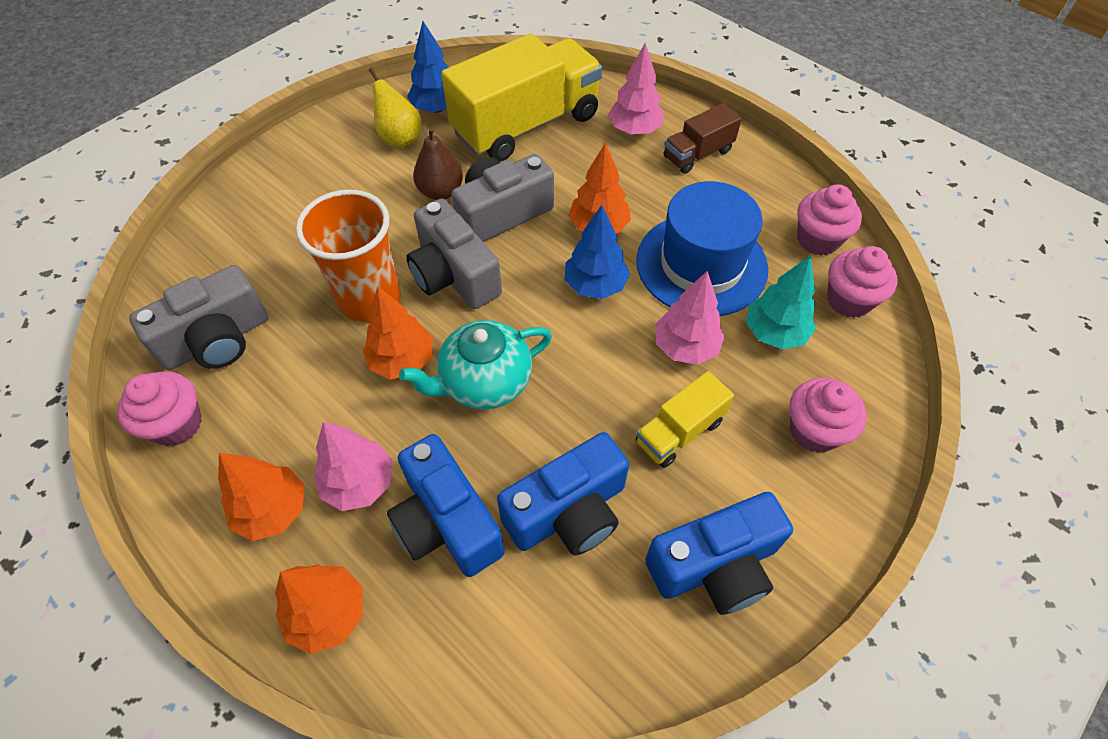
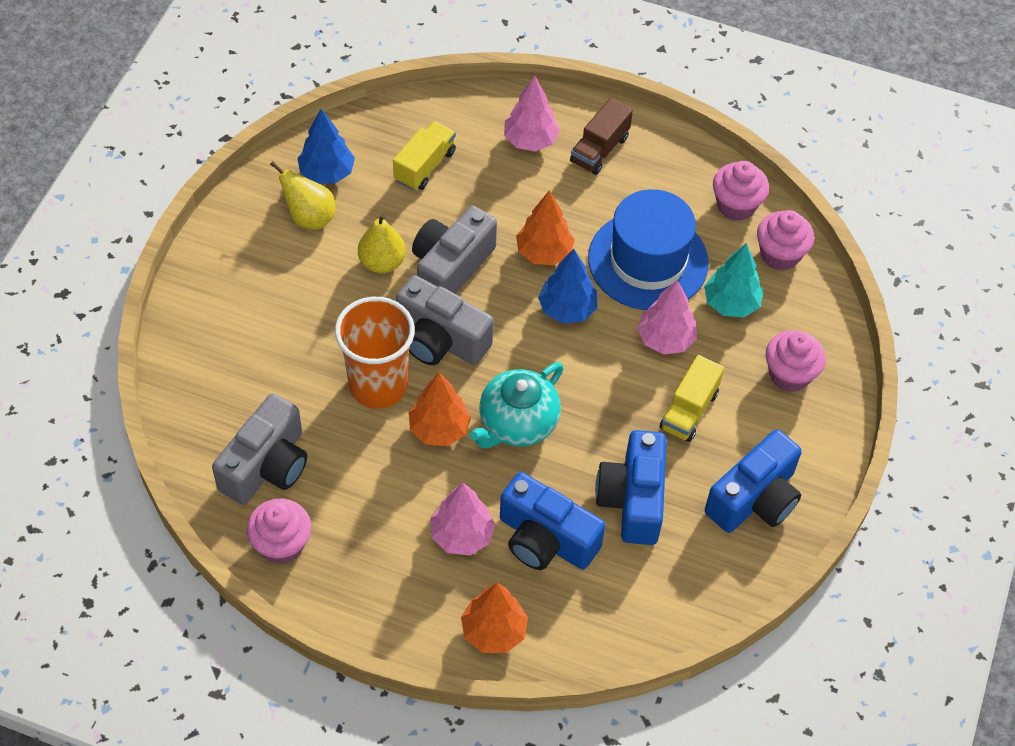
camera: 25 degrees left, 0 degrees up
orange tree [218,452,304,541] -> none
brown pear [413,127,463,200] -> yellow pear [358,214,406,273]
yellow truck [441,33,603,162] -> yellow truck [393,121,456,190], size x0.48
blue camera [497,432,629,555] -> blue camera turned 150 degrees clockwise [595,430,667,545]

